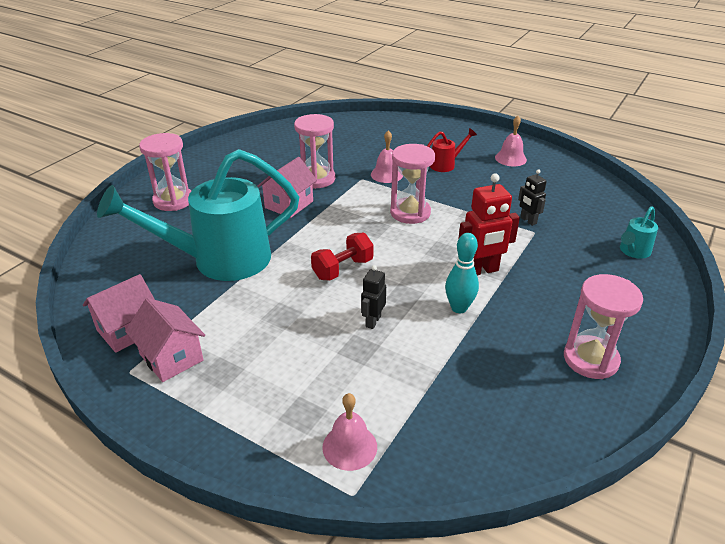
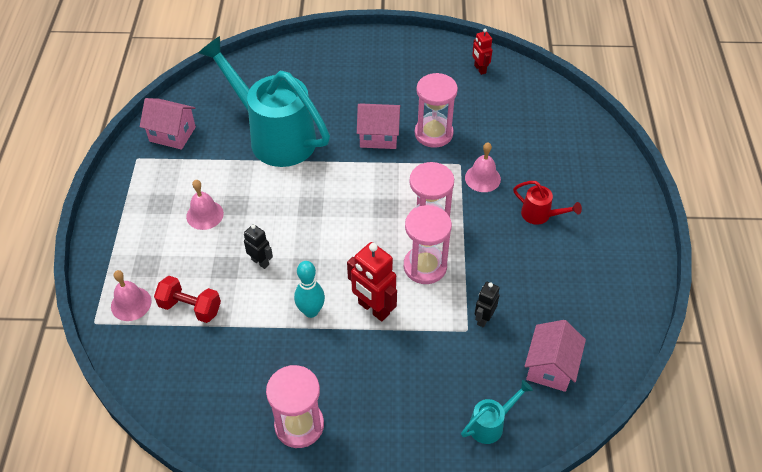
camera: 60 degrees right, 15 degrees up
pink house [125,298,205,382] -> pink house moved to [525,320,586,392]
pink hourglass [139,133,191,211] -> pink hourglass moved to [404,205,452,284]
red dumbbell [311,232,374,281] -> red dumbbell moved to [154,276,221,323]
black robot [361,265,386,329] -> black robot turned 45 degrees clockwise [244,224,273,269]
pink bell [495,116,527,166] -> pink bell moved to [186,180,224,230]
turquoise watering can [620,206,658,259] -> turquoise watering can turned 135 degrees clockwise [461,380,533,444]
none -> red robot [472,29,492,75]

